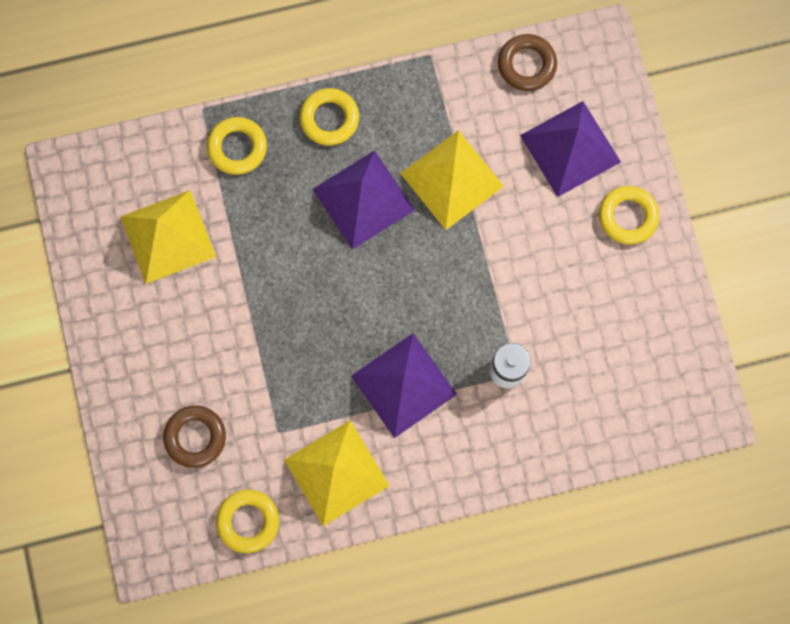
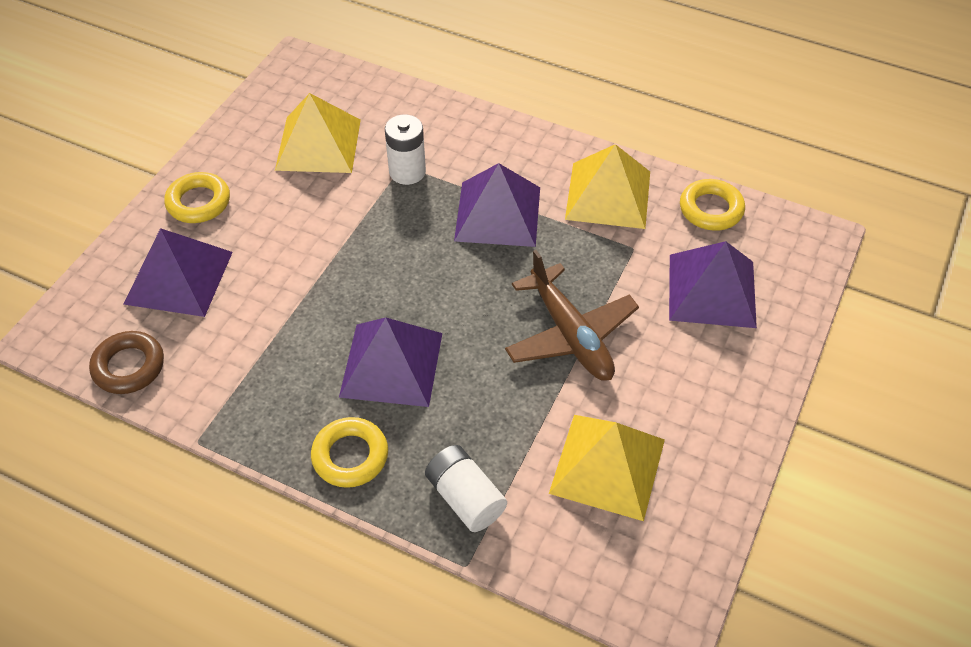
camera: 140 degrees left, 25 degrees down
brown ring [163,405,226,468] -> purple pyramid [669,241,757,328]
yellow ring [207,117,267,175] -> white battery [425,445,507,532]
yellow pyramid [400,130,504,230] -> yellow pyramid moved to [275,93,361,173]
none -> brown plane [505,250,639,381]

